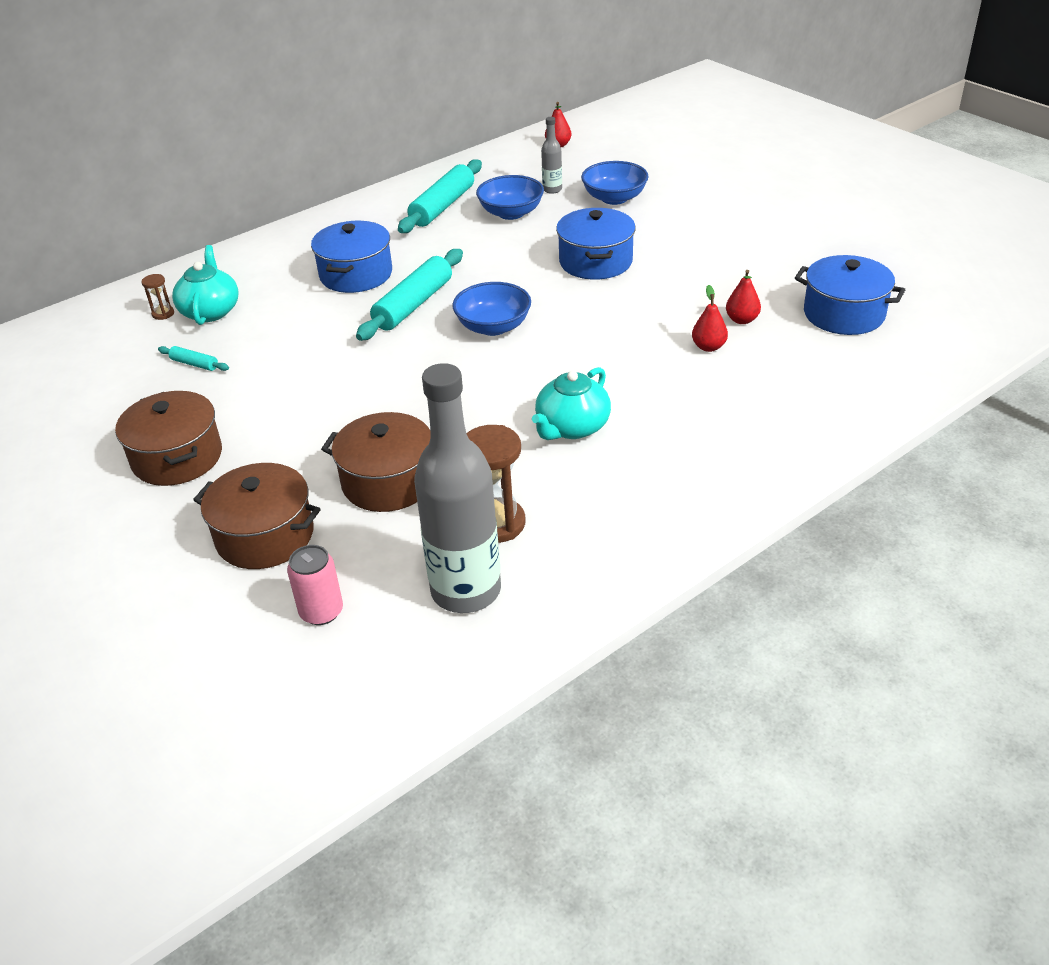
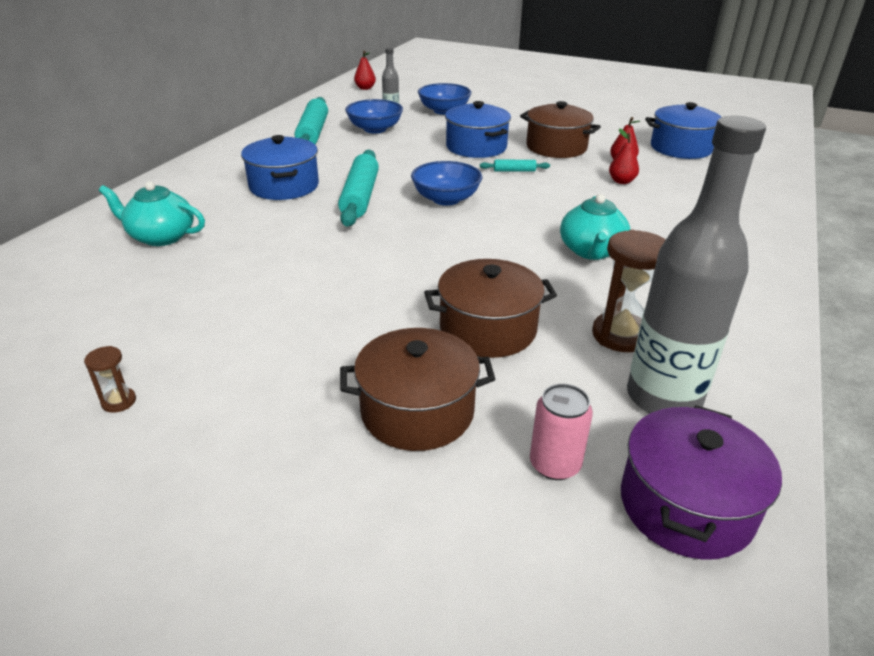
camera: 30 degrees left, 5 degrees down
brown pot [115,391,222,486] -> brown pot moved to [520,101,601,158]
brown hourglass [141,274,174,320] -> brown hourglass moved to [84,346,136,413]
turquoise rolling pin [158,346,229,371] -> turquoise rolling pin moved to [480,160,550,172]
turquoise teapot [172,245,239,325] -> turquoise teapot turned 45 degrees counterclockwise [99,181,205,246]
none -> purple pot [621,405,782,560]

